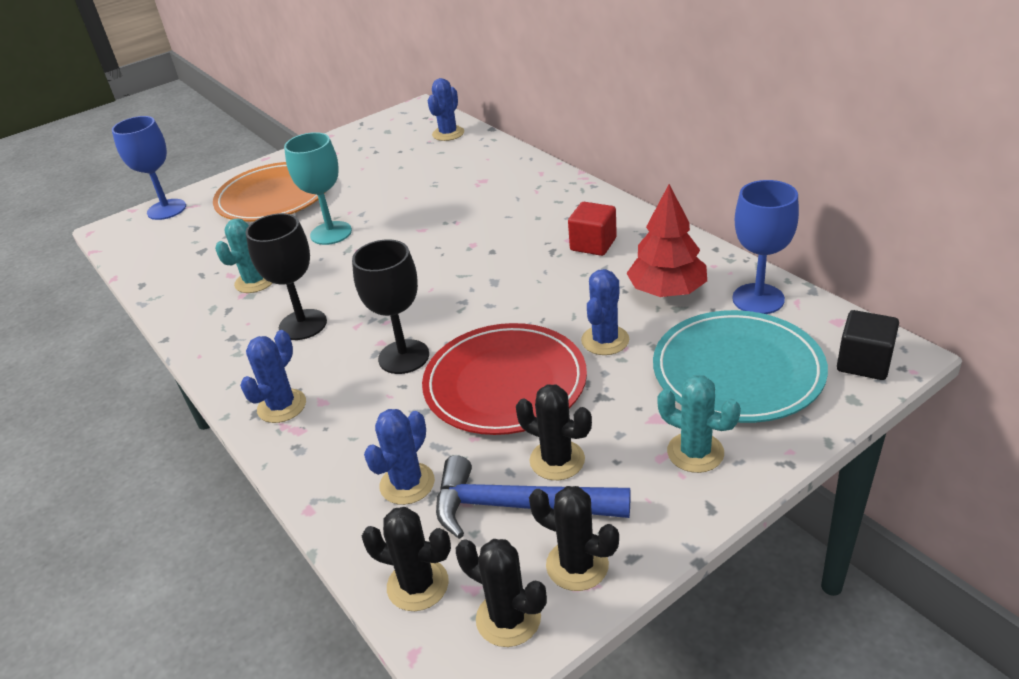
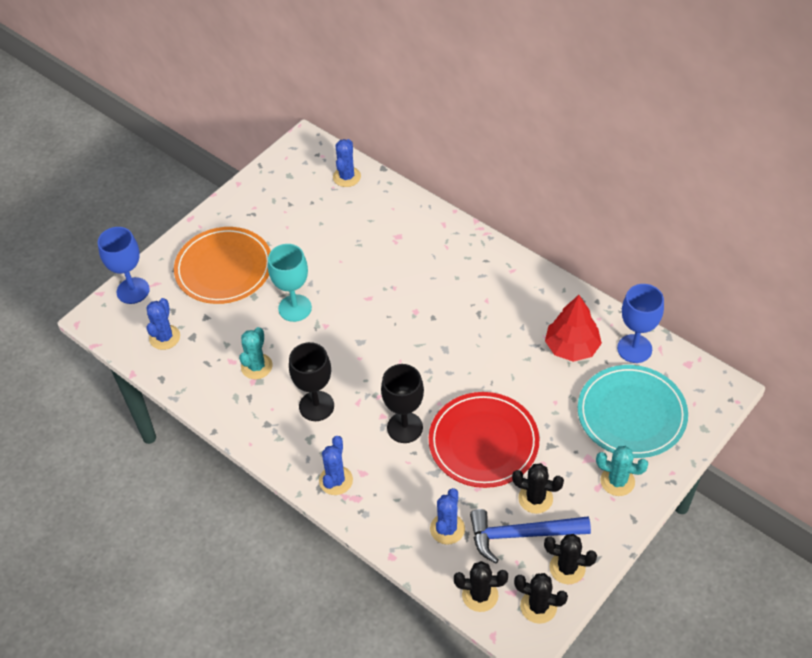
camera: 15 degrees left, 15 degrees up
red cube [568,202,617,256] -> none
blue cactus [581,269,629,355] -> blue cactus moved to [146,298,180,350]
black cube [837,310,899,380] -> none

